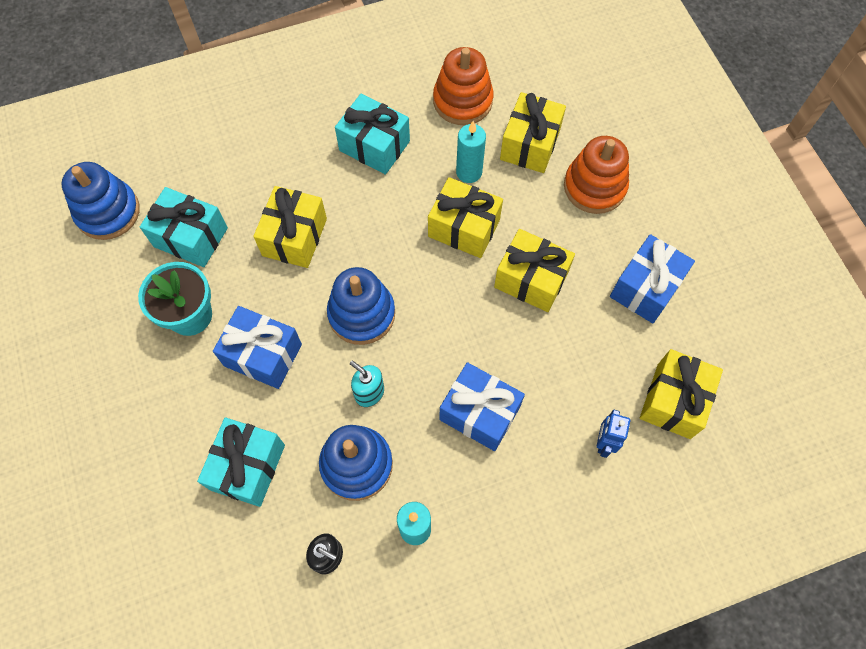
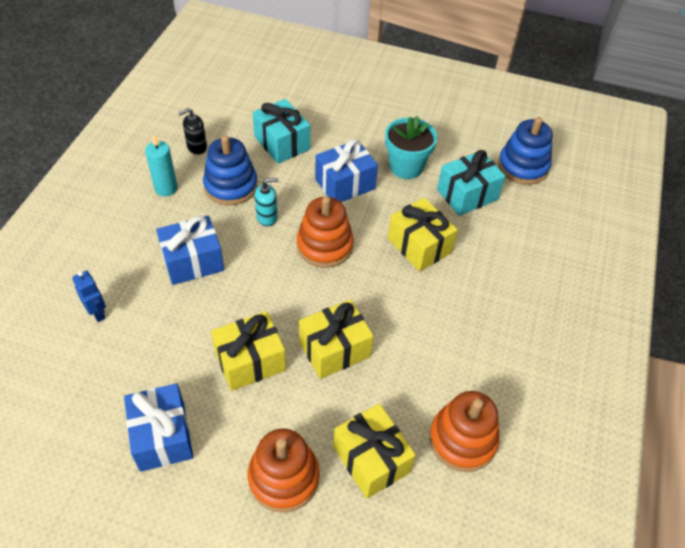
camera: 125 degrees right, 15 degrees down
blue stacking toy [327,267,395,345] -> orange stacking toy [296,197,354,268]
turquoise gift [335,94,410,175] -> none
turquoise candle [456,121,486,183] -> none
yellow gift [640,349,723,439] -> none

